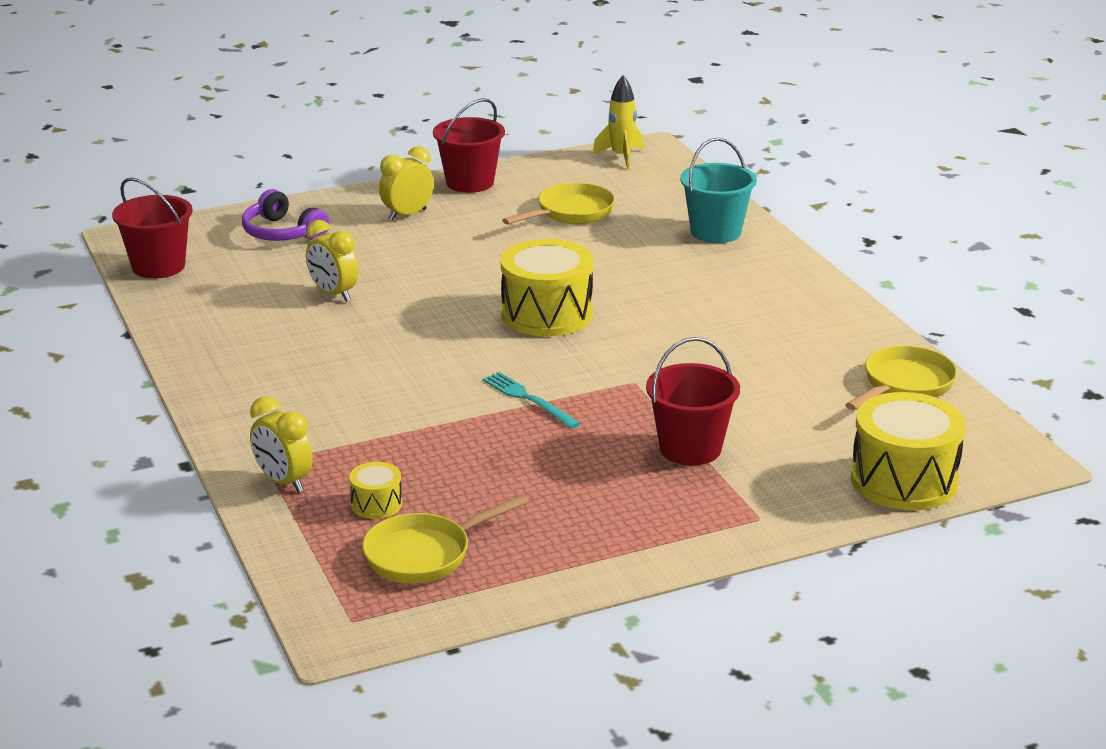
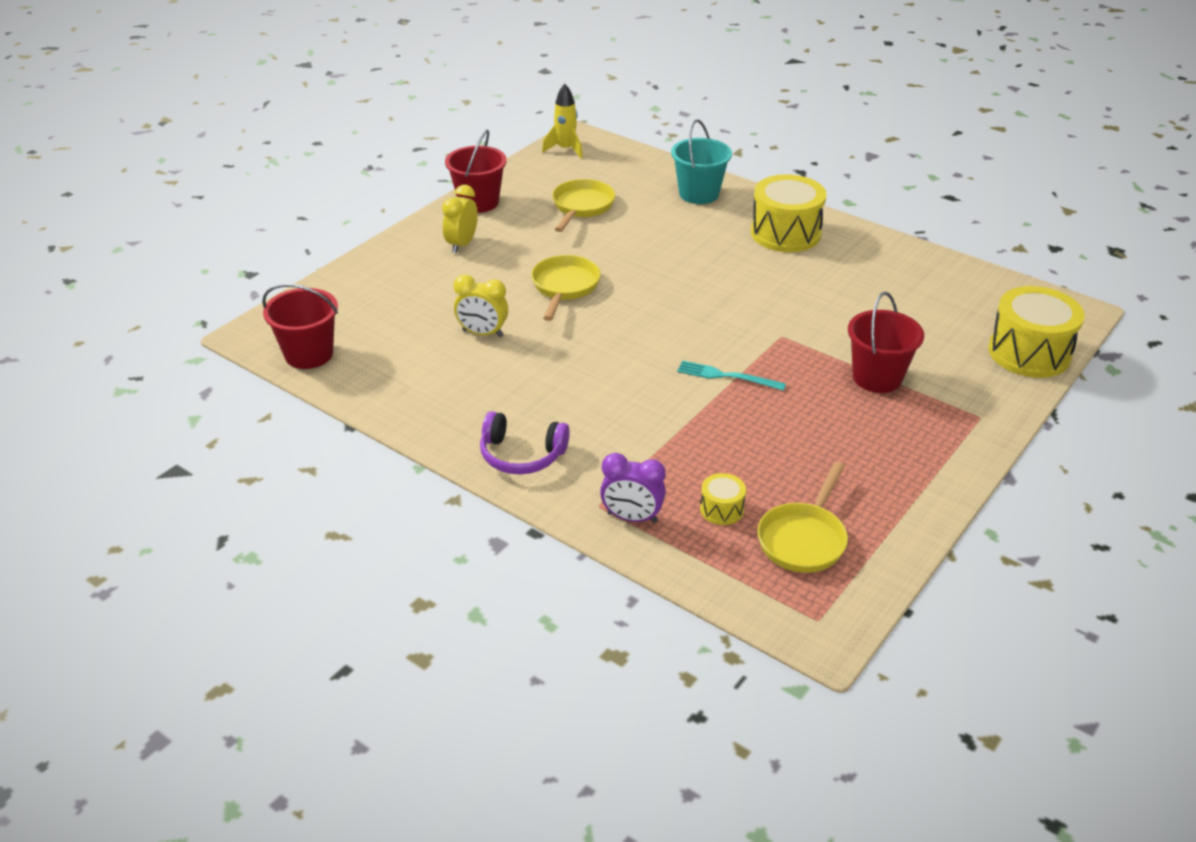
camera: 30 degrees left, 10 degrees up
purple headphones [242,189,330,241] -> purple headphones moved to [480,411,570,474]
yellow clock [250,396,313,493] -> purple clock [600,453,666,523]
yellow drum [501,239,593,336] -> yellow drum moved to [751,174,827,252]
yellow pan [845,346,957,410] -> yellow pan moved to [531,255,601,321]

